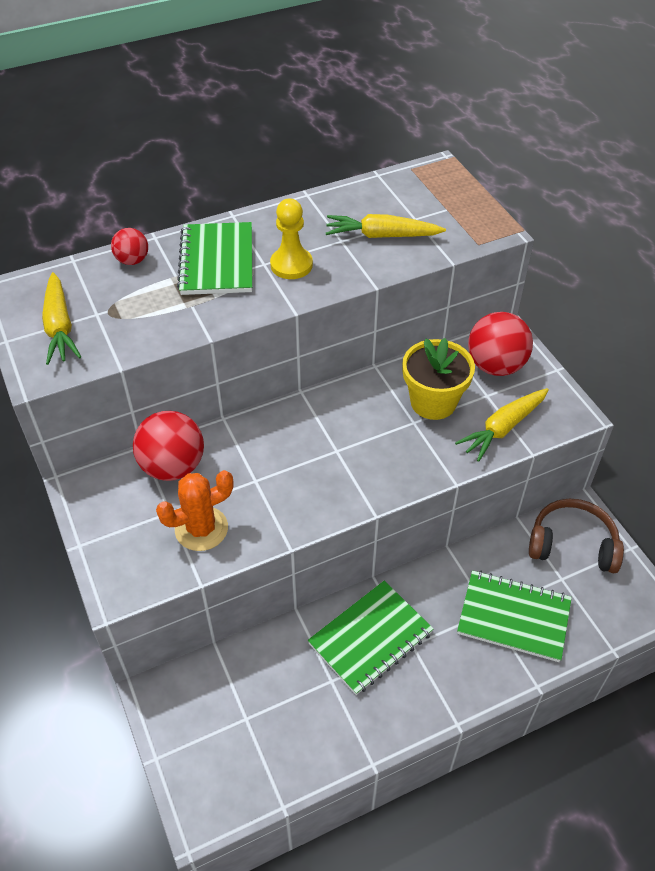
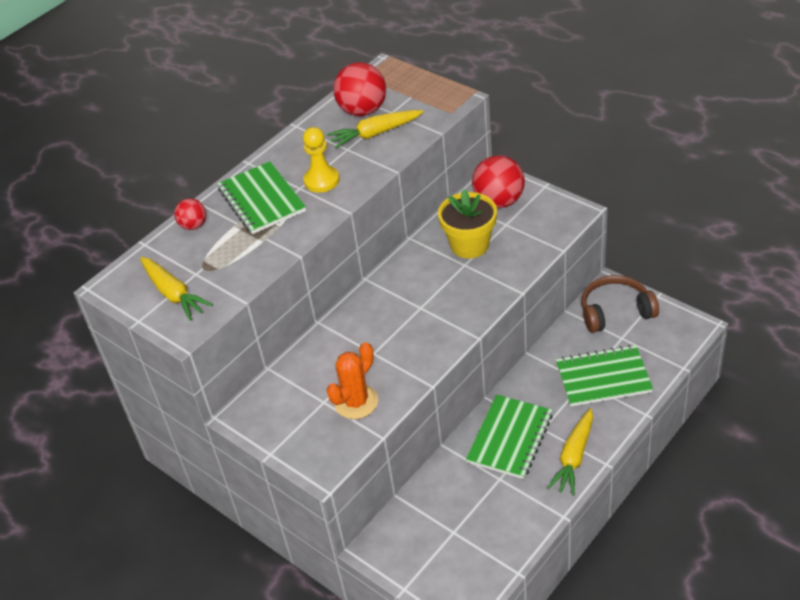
camera: 20 degrees left, 5 degrees down
red ball [133,411,204,481] -> red ball moved to [333,62,386,116]
yellow carrot [455,388,549,462] -> yellow carrot moved to [547,408,593,496]

